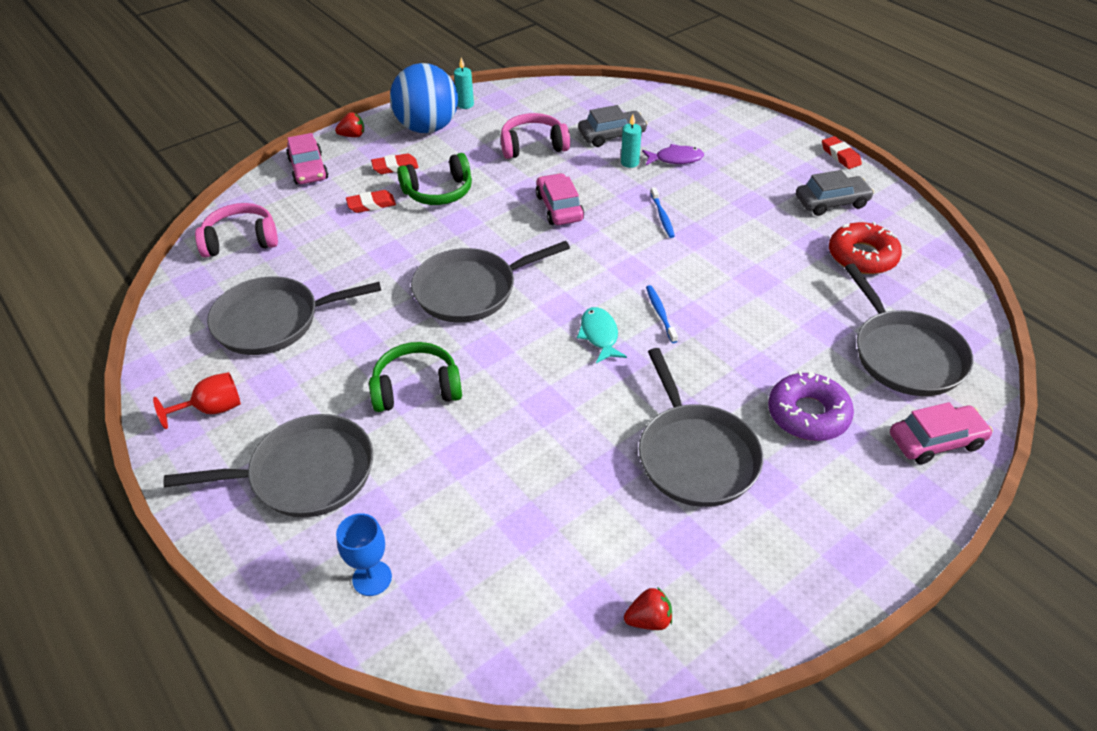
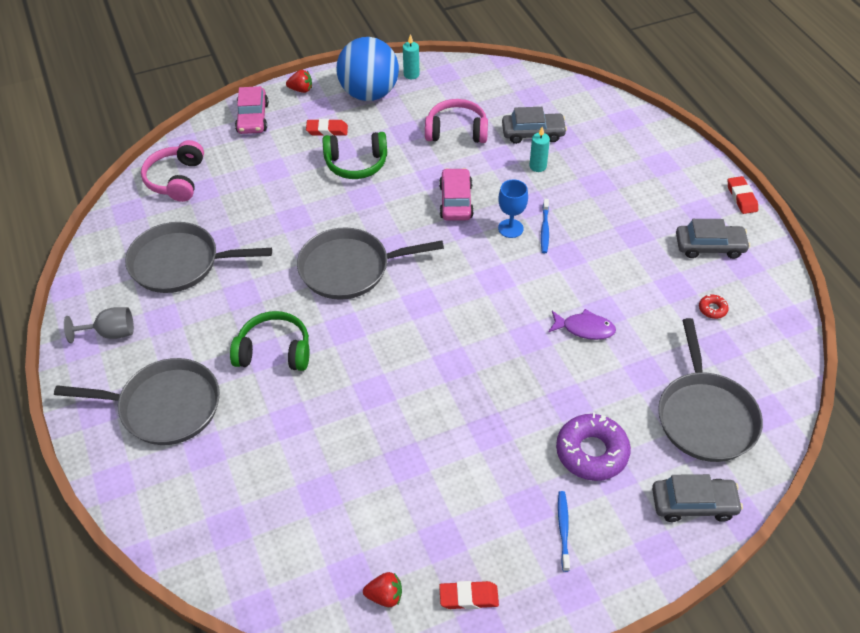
camera: 15 degrees right, 5 degrees up
red goblet [153,372,241,429] -> grey goblet [64,307,134,343]
pink headphones [195,203,278,258] -> pink headphones turned 90 degrees counterclockwise [141,140,204,202]
blue goblet [336,513,392,596] -> blue goblet moved to [498,179,528,238]
red eraser [346,190,396,213] -> red eraser moved to [439,581,499,609]
turquoise fish [577,307,627,363] -> none
grey pan [639,348,763,507] -> none
purple fish [642,144,704,165] -> purple fish moved to [548,309,616,340]
blue toothbrush [646,285,678,343] -> blue toothbrush moved to [558,491,570,572]
red donut [829,222,902,274] -> red donut [699,295,729,319], size x0.44
pink car [890,402,993,464] -> grey car [652,474,743,522]

